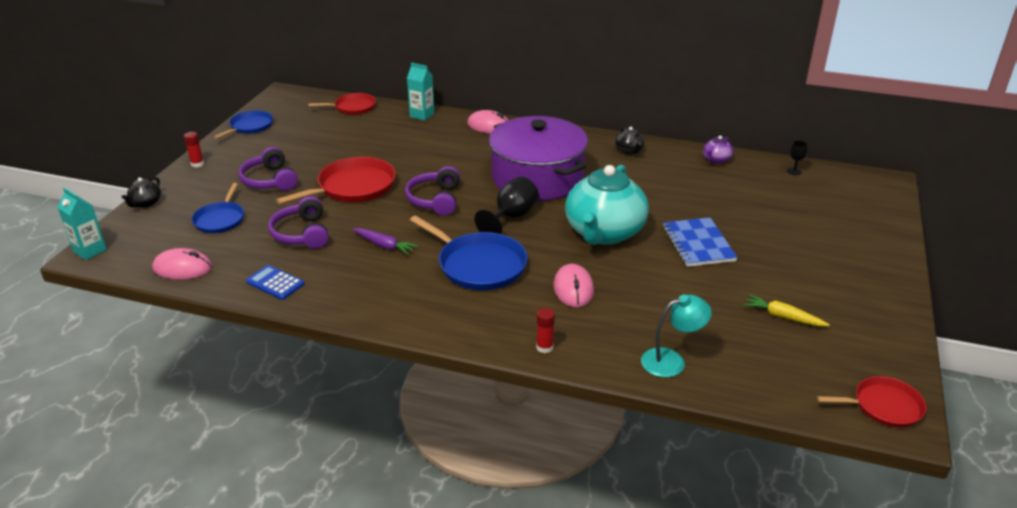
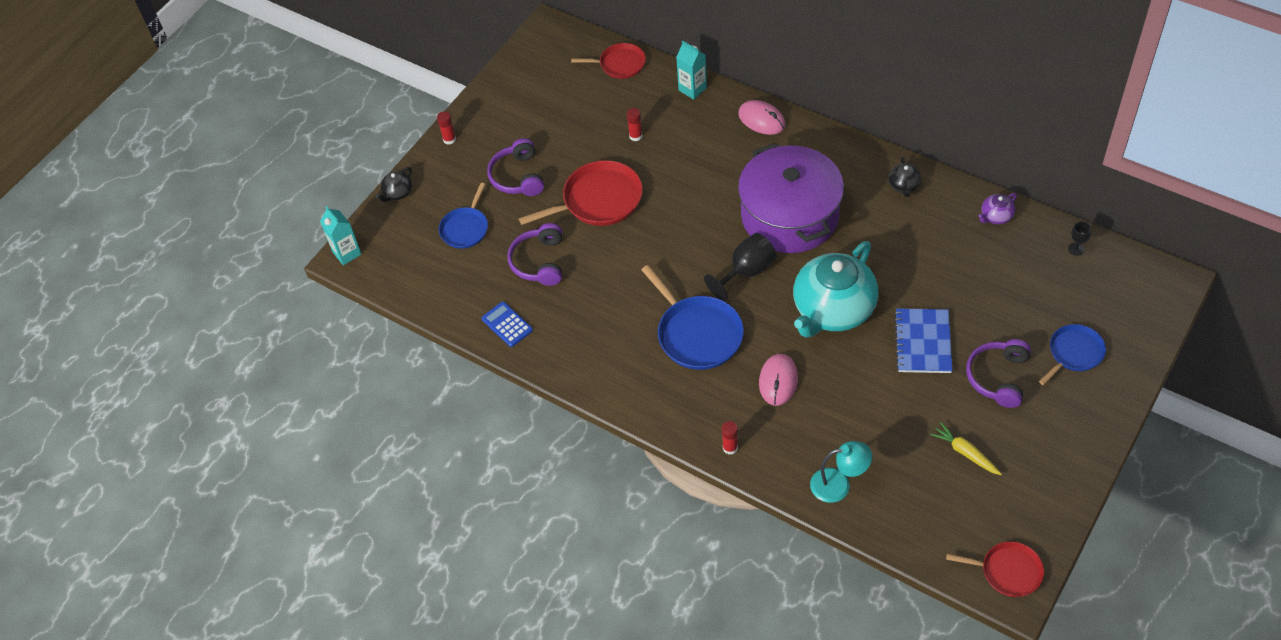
camera: 20 degrees right, 20 degrees up
pink mouse [152,248,212,280] -> none
blue pan [214,110,273,139] -> blue pan moved to [1039,324,1106,385]
purple carrot [352,228,418,255] -> none
purple headphones [405,166,460,216] -> purple headphones moved to [966,339,1031,408]
none -> red glue stick [627,108,642,141]

